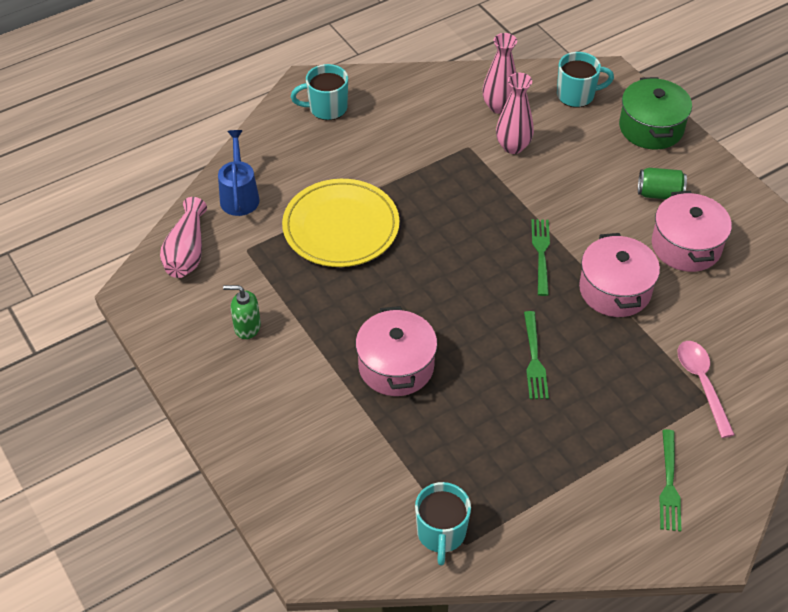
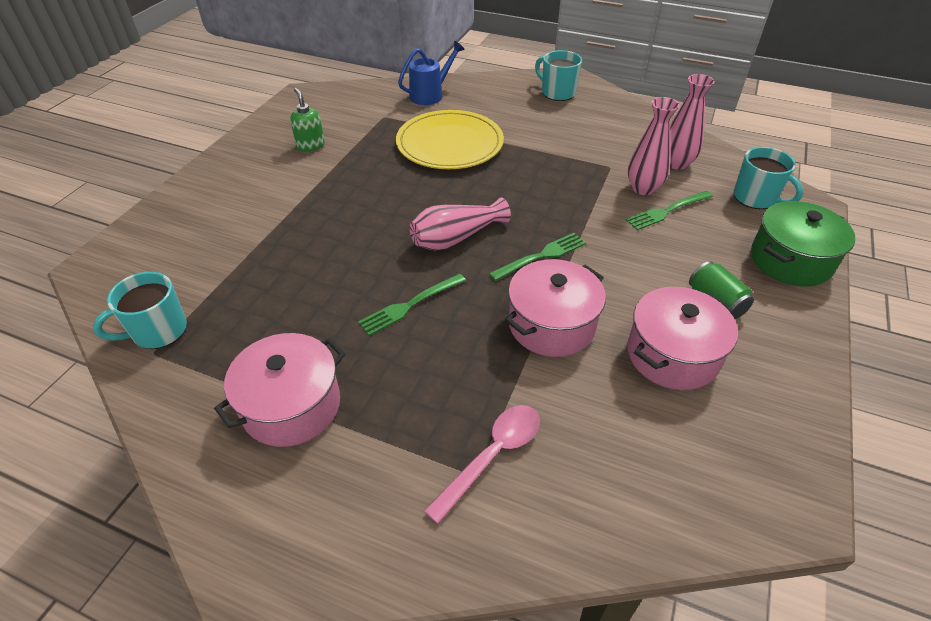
camera: 55 degrees right, 5 degrees down
pink vase [160,197,207,278] -> pink vase moved to [410,197,511,251]
pink pot [356,306,437,396] -> pink pot moved to [214,333,346,447]
green fork [660,429,682,531] -> green fork moved to [626,191,713,230]

